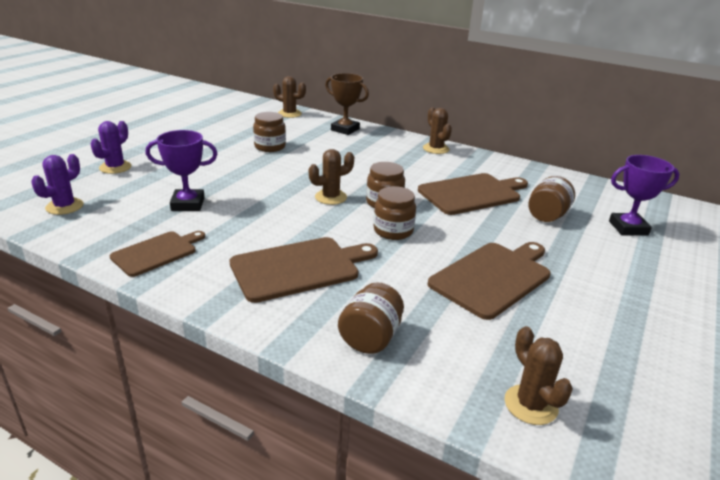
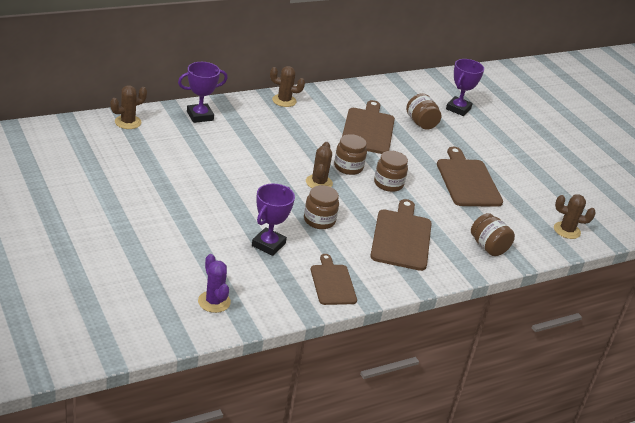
camera: 60 degrees left, 5 degrees up
purple cactus [90,121,132,174] -> none
brown jar [253,112,286,152] -> brown jar moved to [304,185,339,229]
brown trophy [325,73,369,135] -> purple trophy [178,62,228,123]

